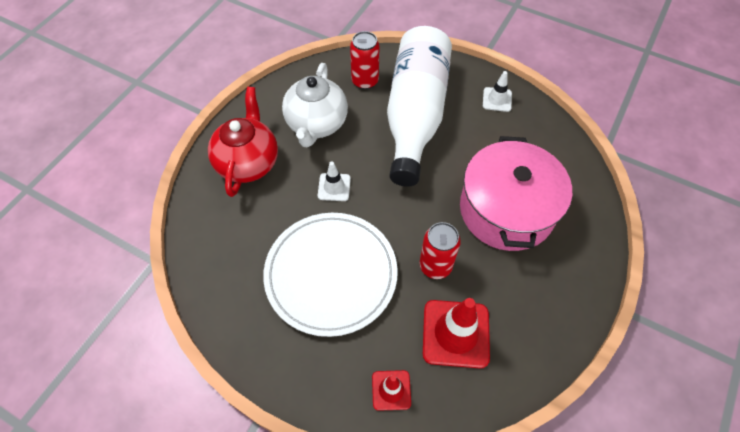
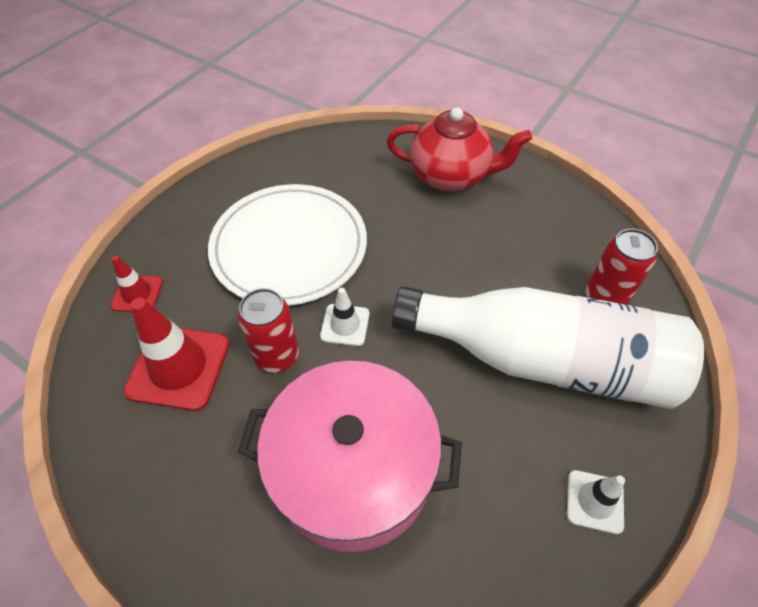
camera: 95 degrees right, 5 degrees down
white teapot [282,63,348,148] -> none
white traffic cone [318,161,351,201] -> white traffic cone moved to [320,288,370,346]

